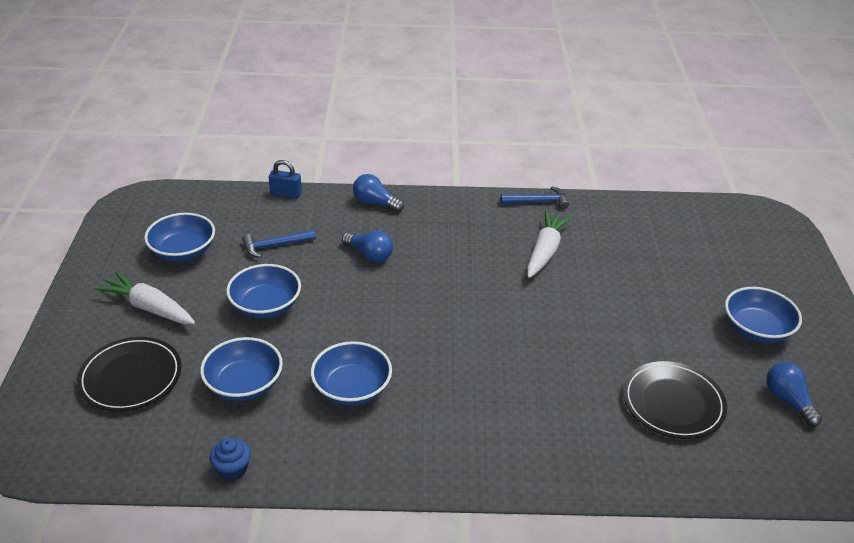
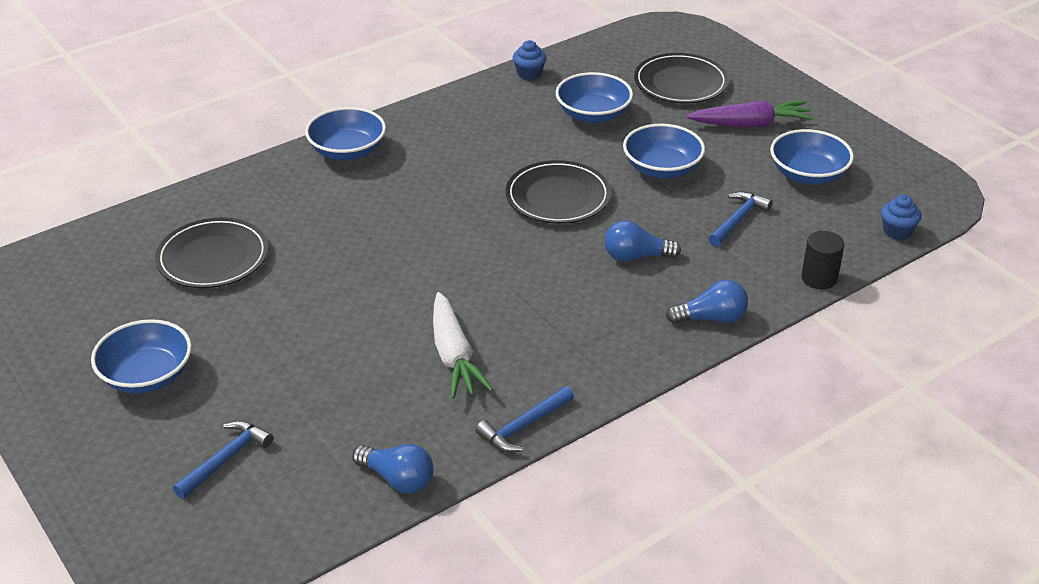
camera: 145 degrees right, 0 degrees up
white carrot [94,271,195,324] -> purple carrot [687,100,815,128]
blue padlock [269,160,302,198] -> black cylinder [801,231,844,289]
blue bowl [311,341,392,406] -> blue bowl moved to [305,107,386,161]
blue light bulb [766,362,822,427] -> blue light bulb moved to [352,444,434,494]
none -> blue hammer [173,421,273,499]
none -> black plate [506,160,611,224]
none -> blue cupcake [881,195,922,240]

